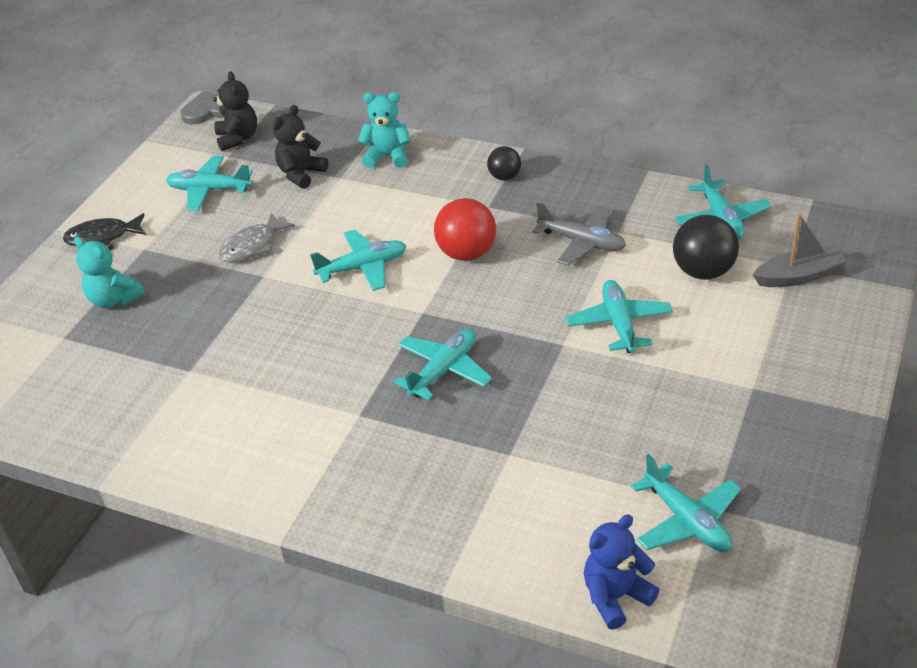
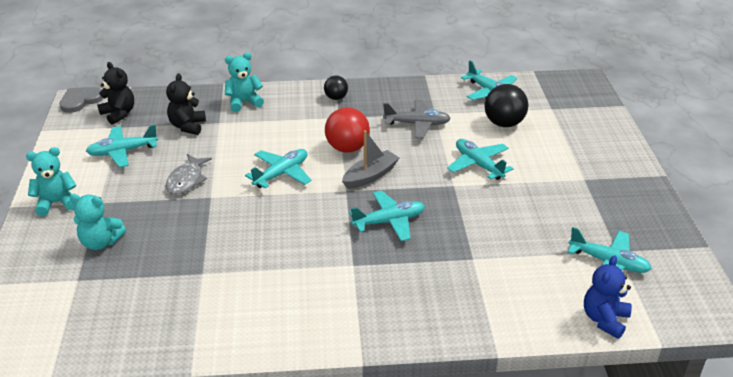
camera: 30 degrees left, 5 degrees down
black fish [63,213,146,246] -> turquoise teddy bear [26,147,77,216]
turquoise plane [394,329,492,400] -> turquoise plane turned 60 degrees clockwise [349,190,425,241]
grey boat [752,214,847,287] -> grey boat moved to [342,130,400,189]

